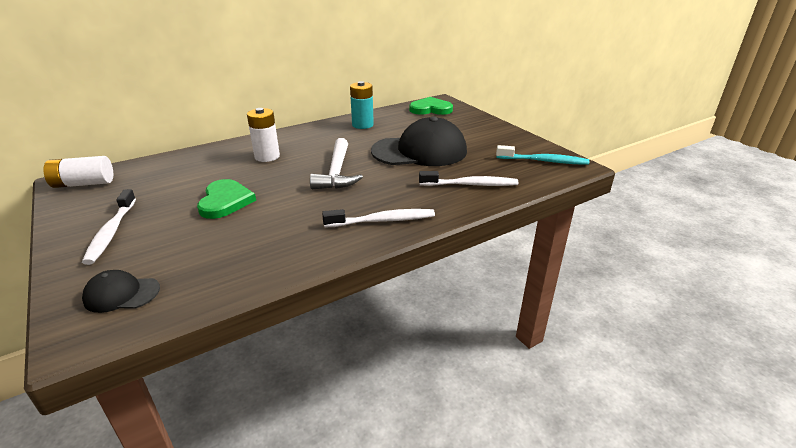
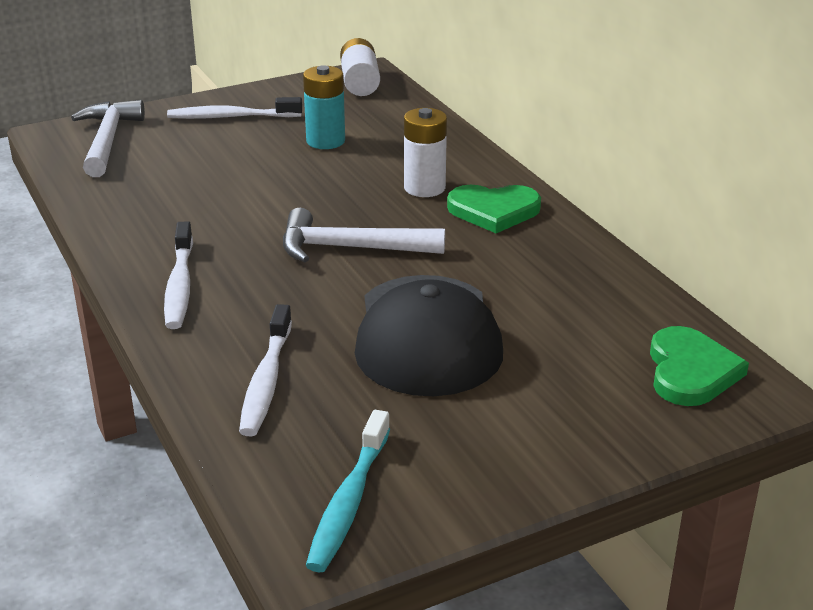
camera: 95 degrees right, 0 degrees up
black cap [82,270,160,313] -> white hammer [71,100,145,177]
green heart [197,179,256,219] -> green heart moved to [447,185,541,233]
turquoise battery [350,81,374,129] -> turquoise battery moved to [303,65,345,149]

